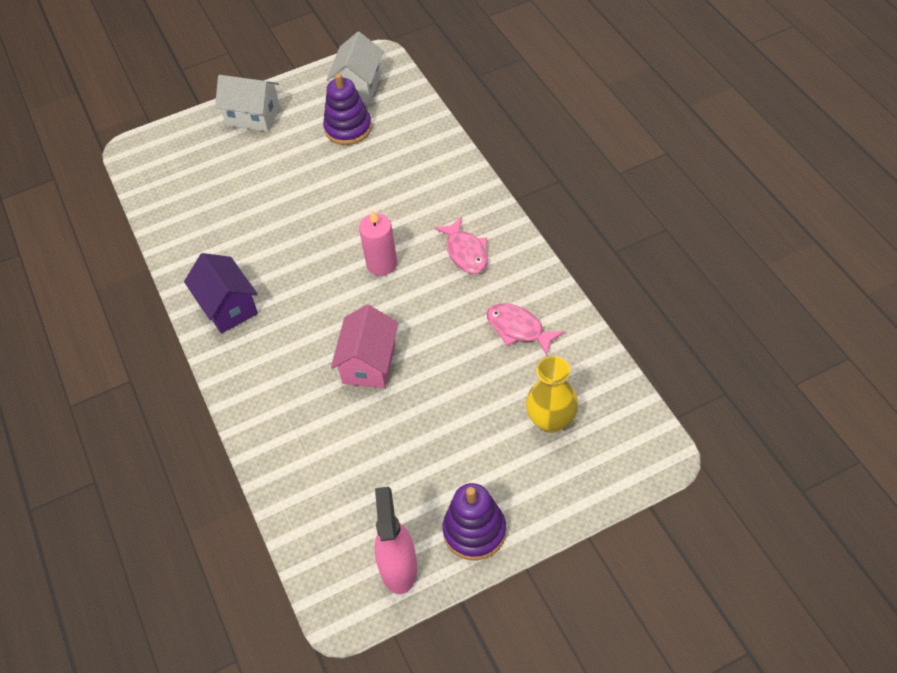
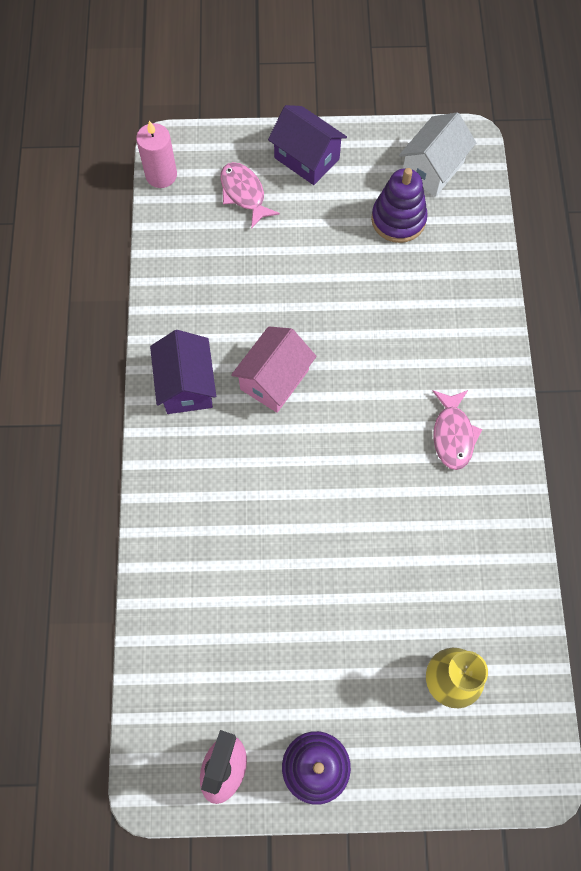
camera: 20 degrees right, 15 degrees up
white house [215,75,280,132] -> purple house [268,105,347,185]
pink house [331,304,398,388] -> pink house moved to [231,326,317,413]
pink candle [359,210,397,276] -> pink candle moved to [136,121,177,188]
pink fish [486,303,565,356] -> pink fish moved to [220,162,280,229]

